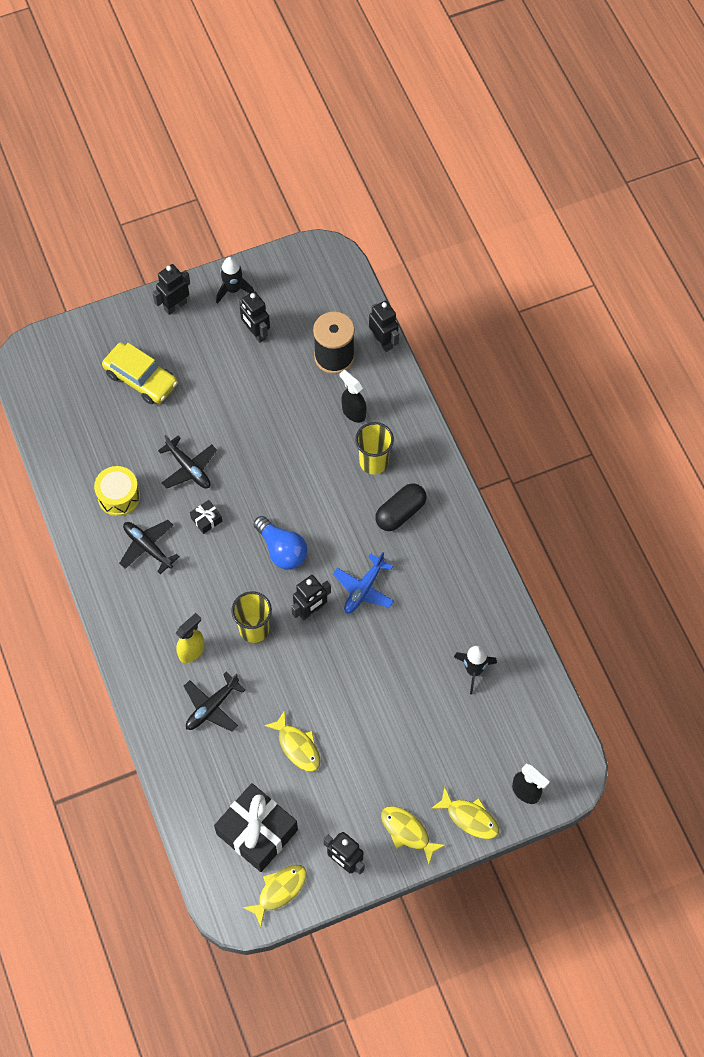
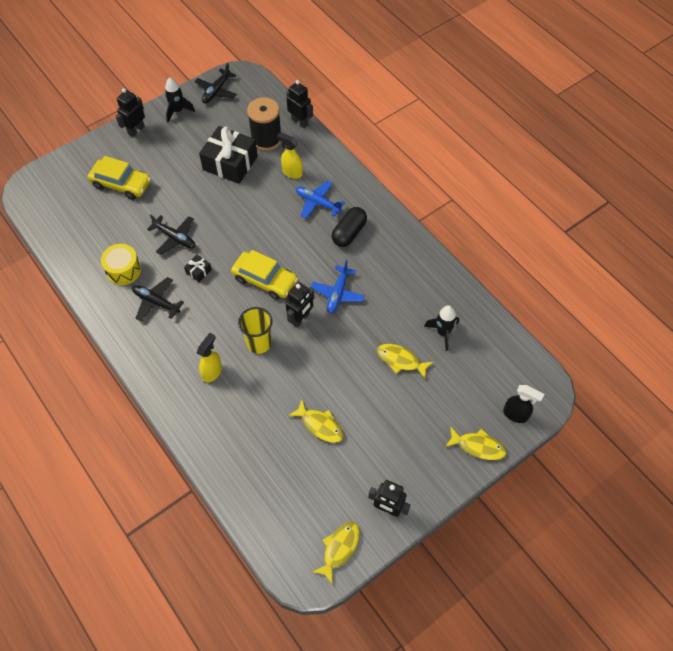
camera: 15 degrees left, 5 degrees down
black plane [184,672,246,732] -> black plane moved to [194,63,237,103]
black gift [214,783,298,872] -> black gift moved to [199,126,258,184]
black robot [239,291,270,343] -> none
blue light bulb [253,516,308,570] -> yellow car [231,250,298,300]
black spray bottle [339,370,366,423] -> yellow spray bottle [277,132,303,179]
yellow cup [355,422,394,474] -> blue plane [296,181,345,218]
yellow fish [381,806,446,864] -> yellow fish moved to [377,344,433,379]

